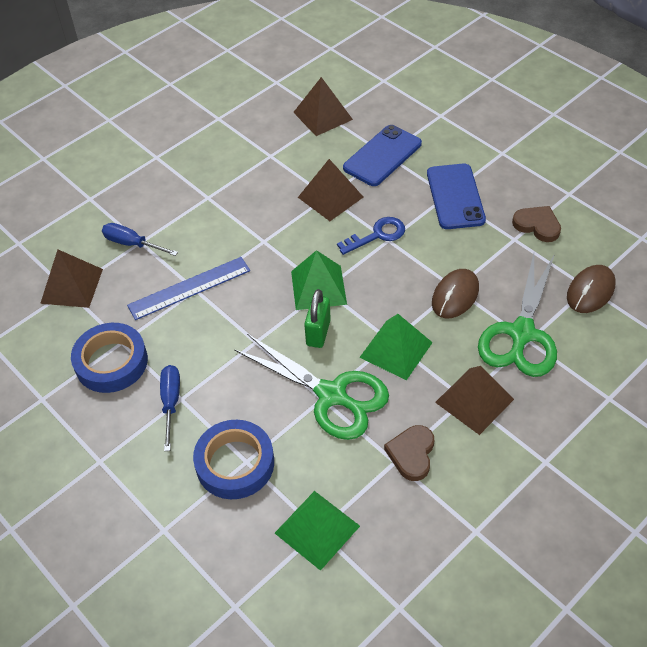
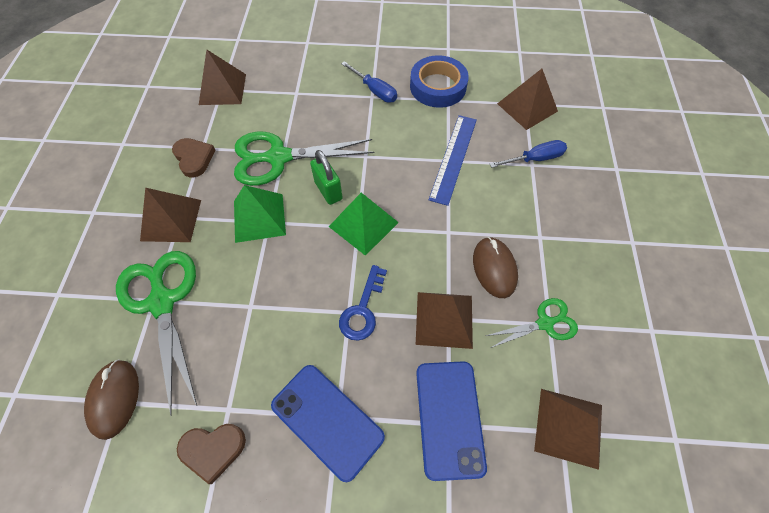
camera: 135 degrees right, 10 degrees up
blue tape [193,420,274,499] -> none
green pyramid [275,491,360,571] -> brown pyramid [199,50,246,105]
brown mouse [432,269,479,318] -> brown mouse moved to [473,237,518,298]
none -> green scissors [486,298,578,348]

